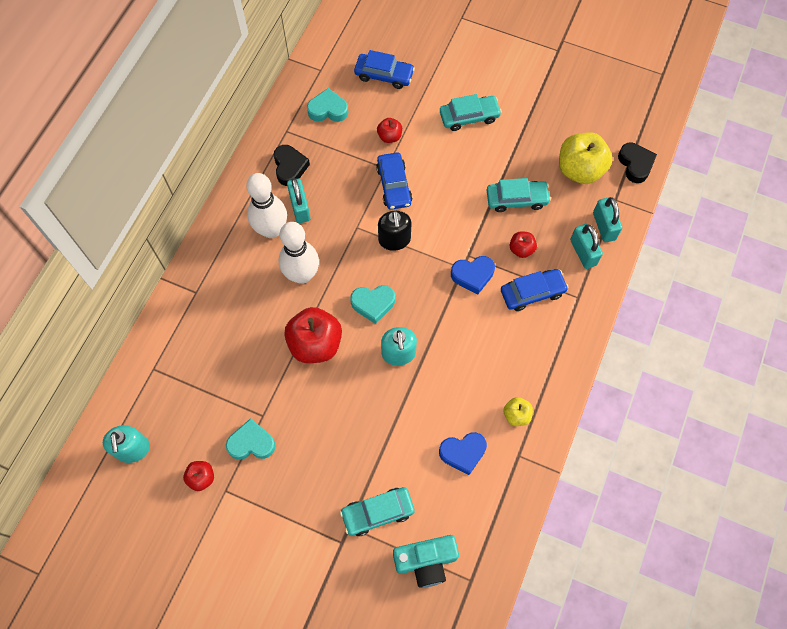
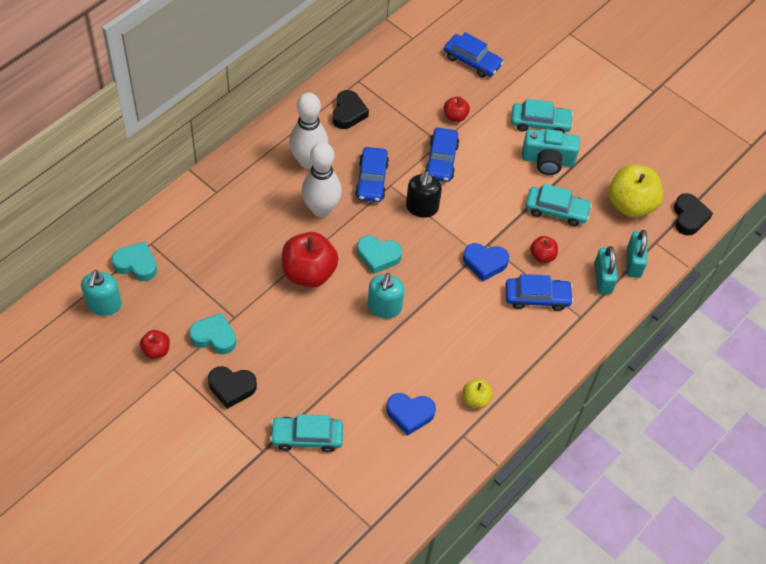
camera: 15 degrees right, 10 degrees down
turquoise padlock [287,178,310,223] -> none
turquoise heart [307,88,348,122] -> turquoise heart moved to [112,242,157,281]
turquoise camera [393,535,459,588] -> turquoise camera moved to [522,129,580,175]
none -> black heart [208,366,257,409]
none -> blue car [355,147,389,202]

